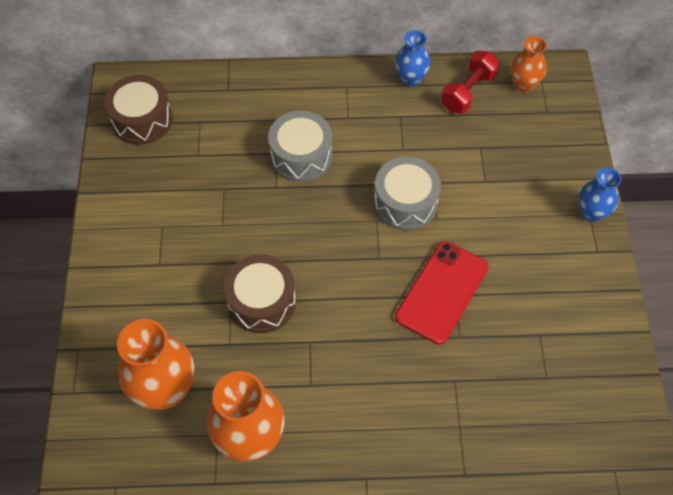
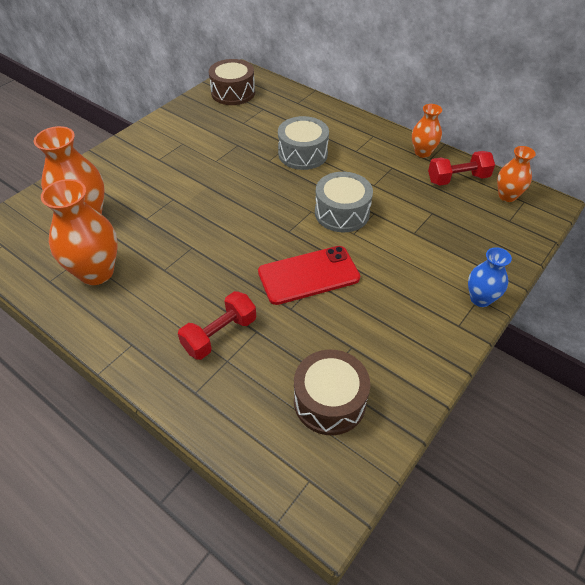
camera: 40 degrees right, 10 degrees down
brown drum [224,254,296,333] -> brown drum moved to [294,350,370,435]
blue vase [395,30,430,87] -> orange vase [412,104,442,158]
none -> red dumbbell [178,291,256,360]

